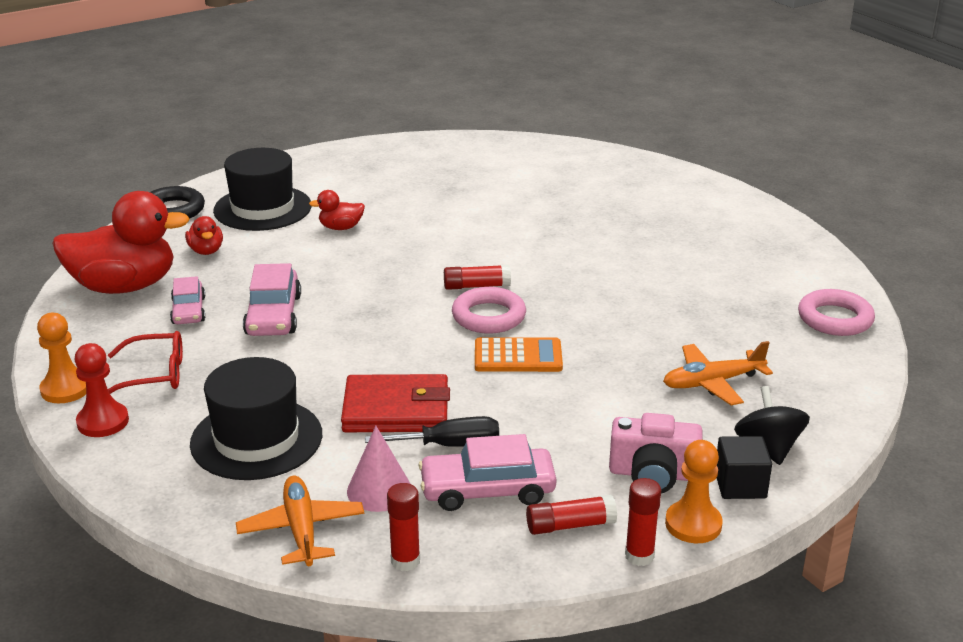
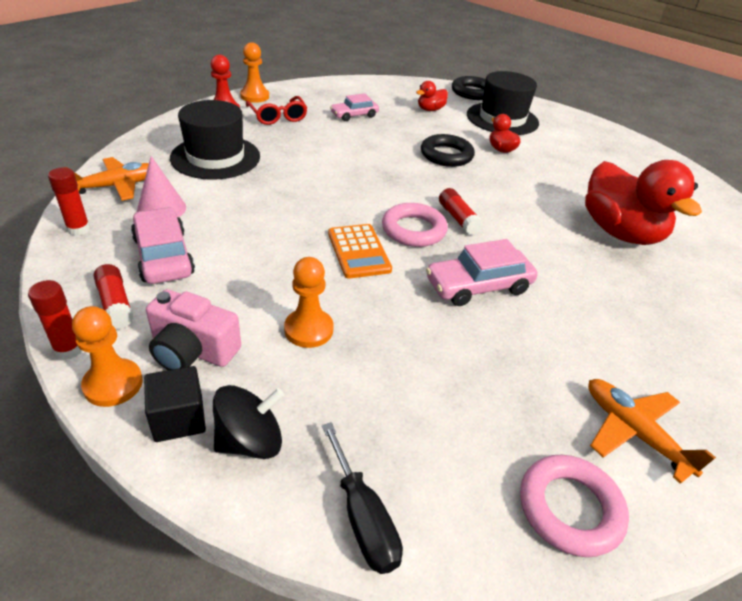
camera: 70 degrees right, 10 degrees up
red duck [52,191,190,294] -> red duck moved to [585,160,702,245]
pink car [243,263,301,336] -> pink car moved to [426,239,538,306]
red wallet [341,374,450,432] -> none
black screwdriver [365,416,499,447] -> black screwdriver moved to [322,422,403,574]
pink camera [609,413,703,493] -> pink camera turned 60 degrees counterclockwise [146,289,241,370]
orange plane [663,341,773,405] -> orange plane moved to [588,379,716,484]
none -> orange pawn [284,257,334,348]
none -> black ring [421,134,475,167]

